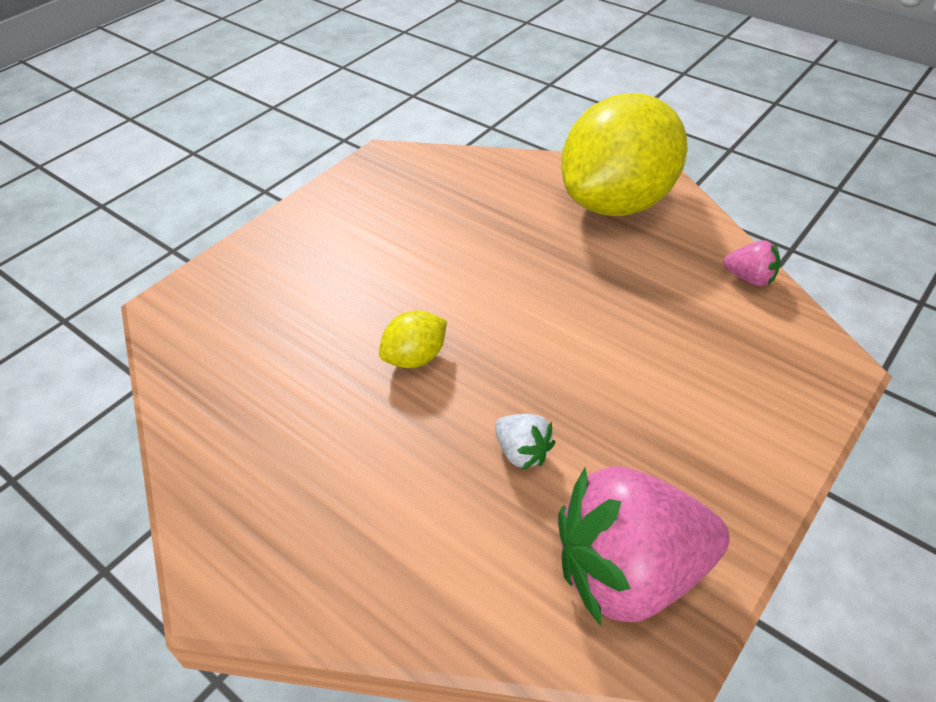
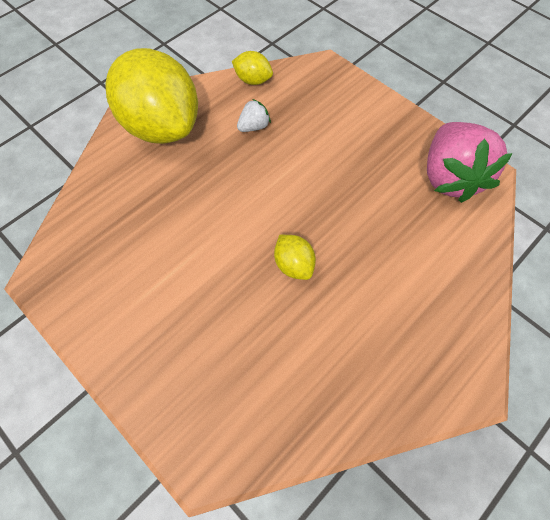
camera: 85 degrees left, 15 degrees up
white strawberry [495,414,555,470] -> white strawberry moved to [237,99,271,132]
pink strawberry [723,240,780,286] -> yellow lemon [232,51,273,85]

